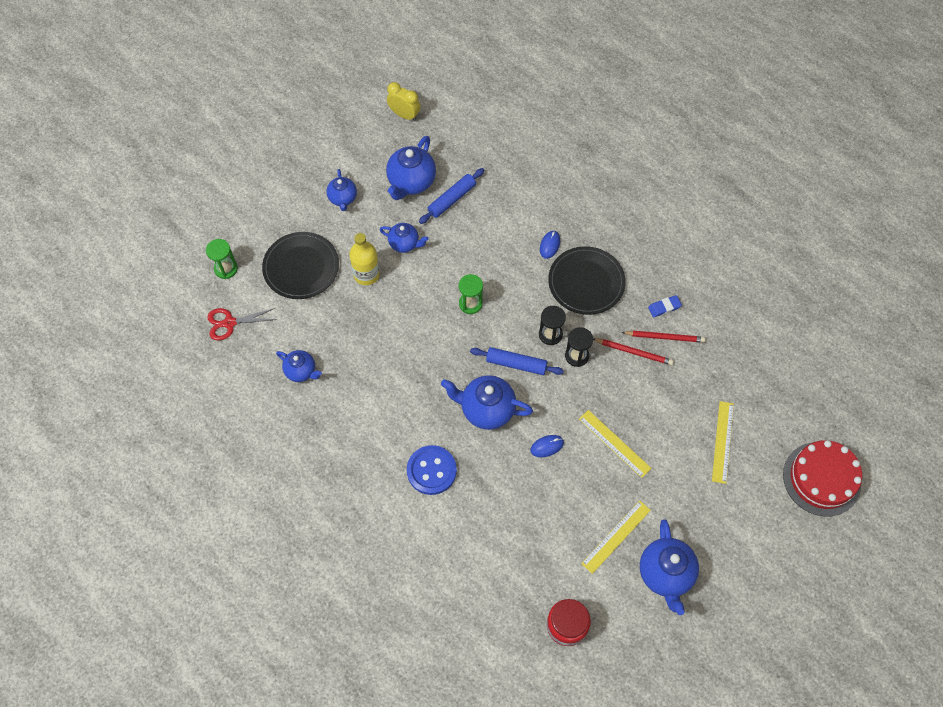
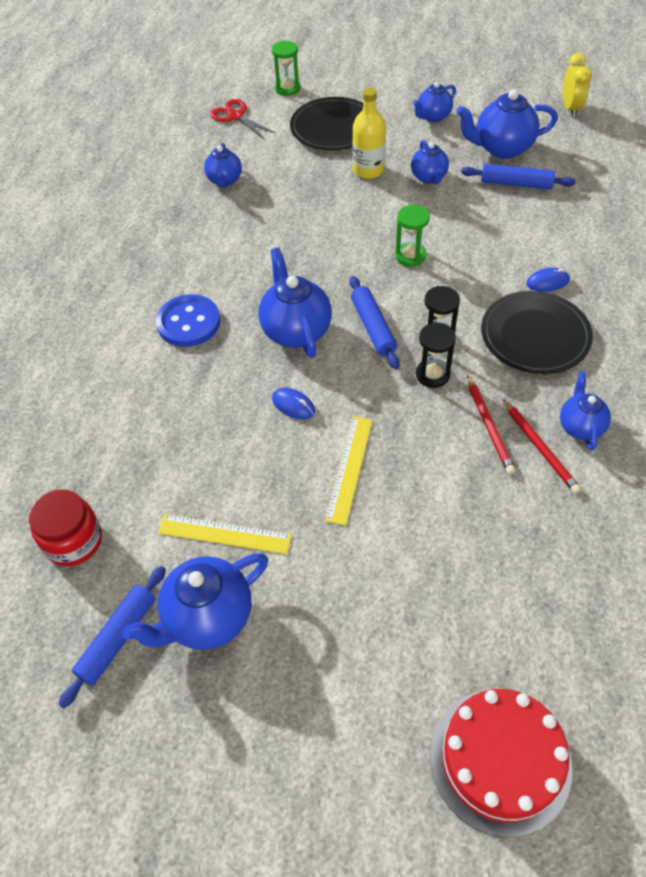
camera: 60 degrees right, 10 degrees down
blue eraser [648,295,682,317] -> blue teapot [560,371,611,450]
yellow ruler [712,401,734,484] -> none
none -> blue rolling pin [59,566,166,708]

